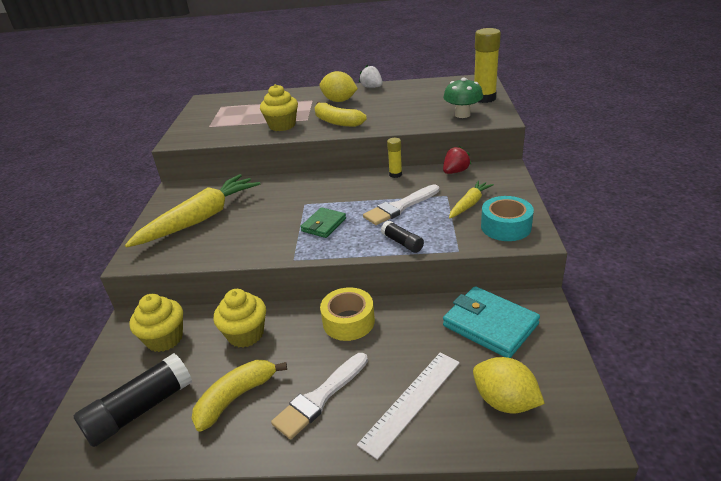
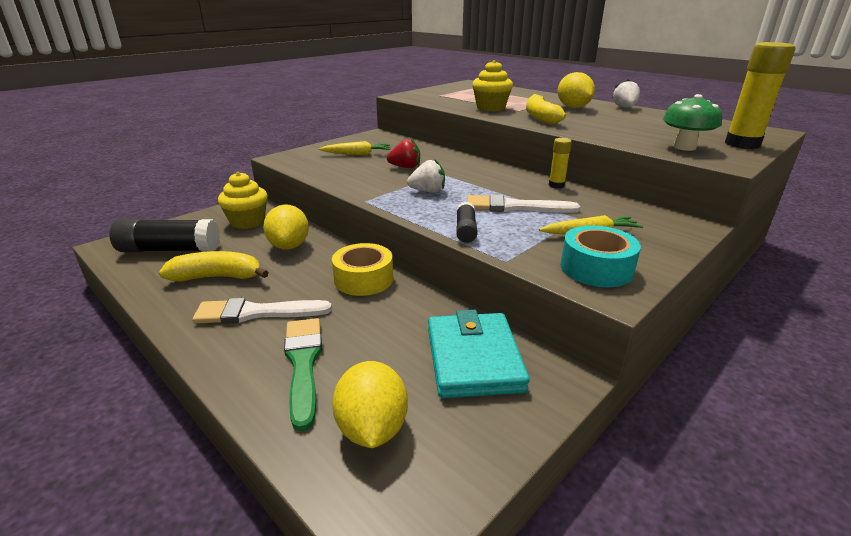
camera: 40 degrees right, 5 degrees down
yellow carrot [125,174,260,248] -> yellow carrot [319,141,391,155], size x0.50
yellow cupcake [213,289,266,348] -> yellow lemon [263,204,309,250]
green wallet [300,207,346,238] -> white strawberry [407,159,445,193]
white ruler [357,352,460,460] -> green brush [284,318,322,431]
red strawberry [443,146,471,174] -> red strawberry moved to [387,139,420,168]

